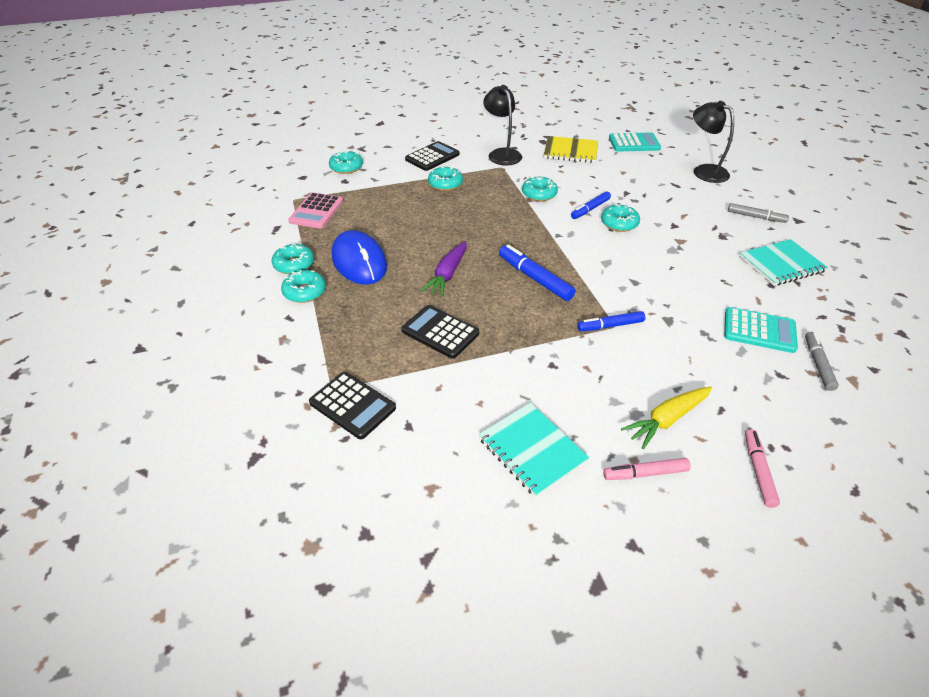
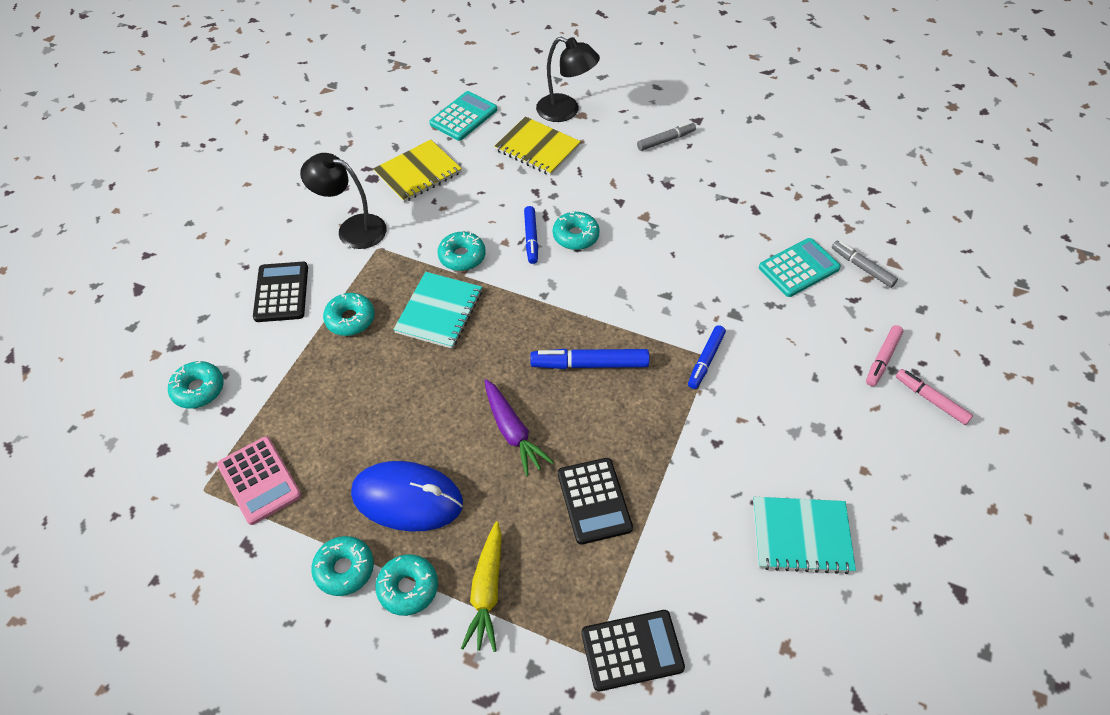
camera: 50 degrees left, 10 degrees up
black calculator [401,305,479,359] -> black calculator turned 90 degrees counterclockwise [558,458,633,545]
pink marker [603,458,691,480] -> pink marker moved to [866,325,903,386]
yellow carrot [621,387,712,449] -> yellow carrot moved to [461,521,502,652]
black lamp [693,101,734,183] -> black lamp turned 150 degrees counterclockwise [536,37,600,122]
turquoise notebook [739,239,828,286] -> turquoise notebook moved to [393,272,482,349]
none -> yellow notebook [494,116,581,176]

